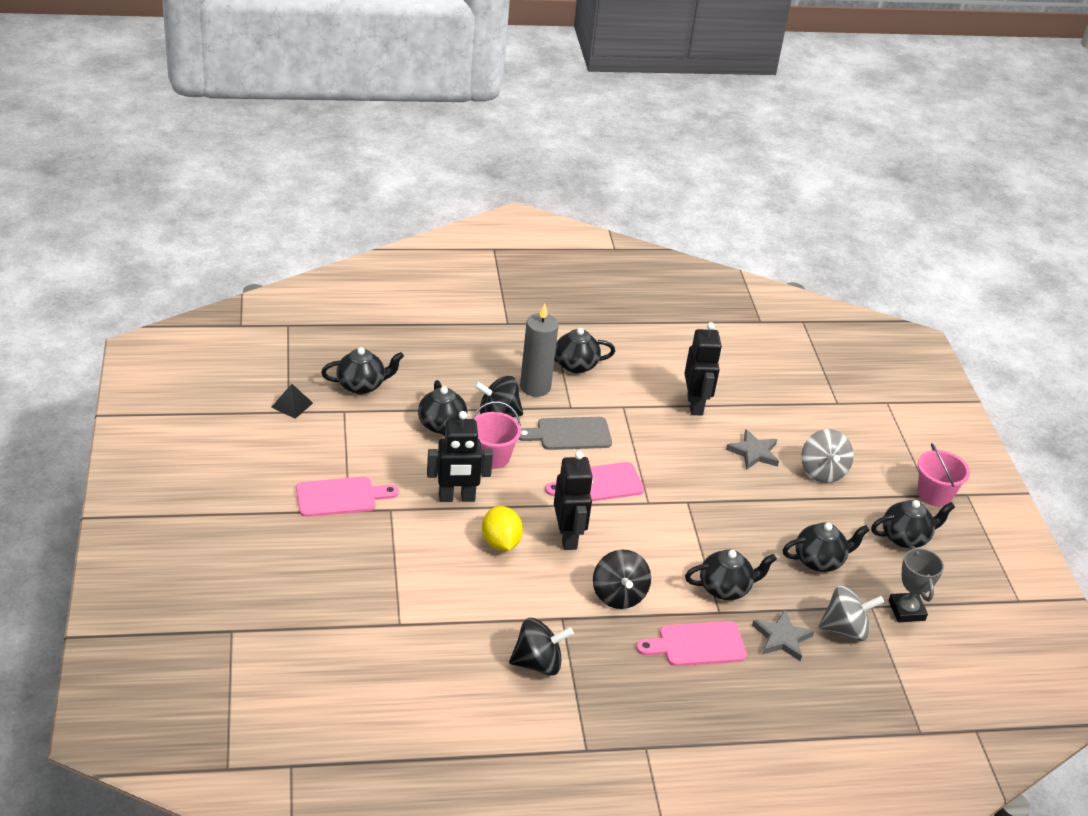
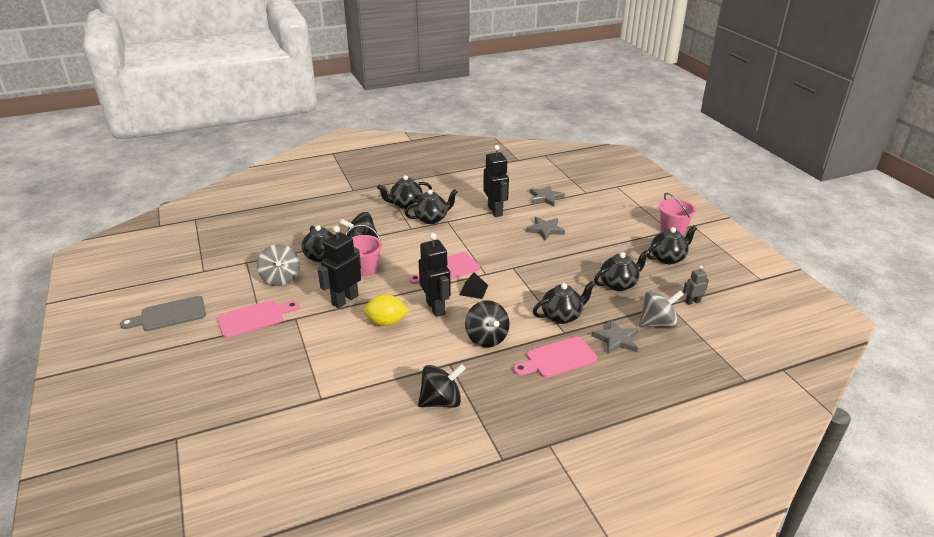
camera: 10 degrees left, 5 degrees down
black pyramid [271,384,313,419] -> black pyramid moved to [459,273,488,299]
black teapot [321,347,404,394] -> black teapot moved to [405,189,458,224]
black robot [427,411,493,502] -> black robot turned 150 degrees clockwise [318,226,361,308]
yellow lemon [482,506,523,551] -> yellow lemon turned 60 degrees counterclockwise [363,294,409,326]
grey cutting board [518,417,612,450] -> grey cutting board moved to [120,296,206,331]
grey candle [520,304,559,397] -> none
grey spinning top [801,429,854,483] -> grey spinning top moved to [257,244,300,286]
grey trophy [888,546,944,622] -> grey robot [683,266,709,305]
none -> grey star [530,185,565,206]

